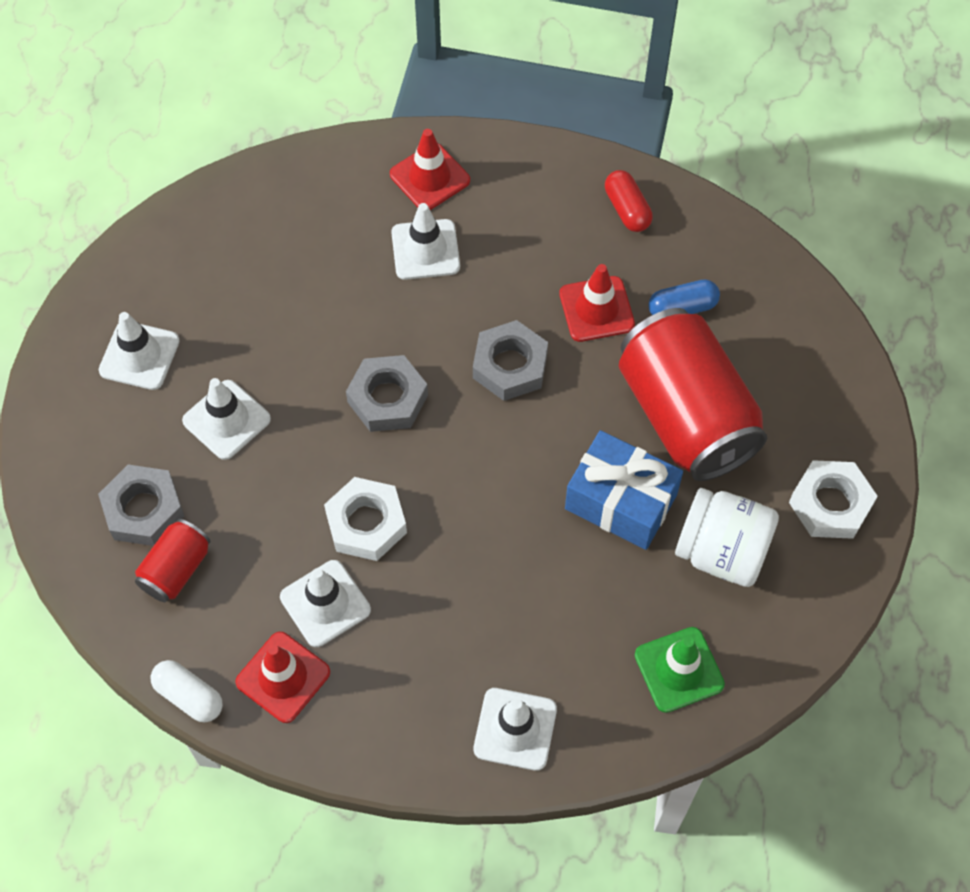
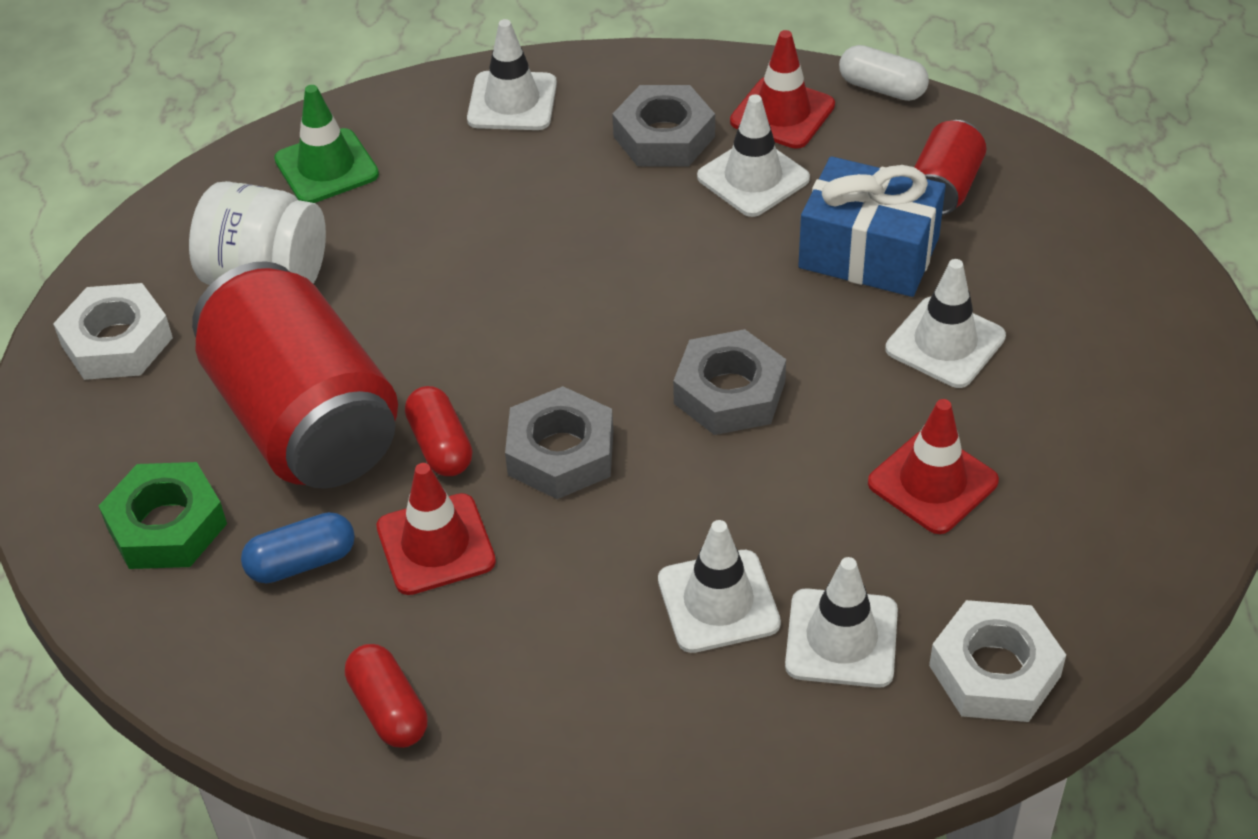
camera: 175 degrees right, 15 degrees down
grey nut [98,465,184,546] -> grey nut moved to [612,85,715,166]
white traffic cone [99,312,180,390] -> white traffic cone moved to [785,557,898,688]
white nut [324,477,407,561] -> white nut moved to [929,600,1066,722]
red traffic cone [390,129,470,210] -> red traffic cone moved to [868,399,999,534]
blue gift [565,430,683,550] -> blue gift moved to [798,156,946,297]
none -> green nut [99,462,227,569]
none -> red capsule [405,386,472,476]

